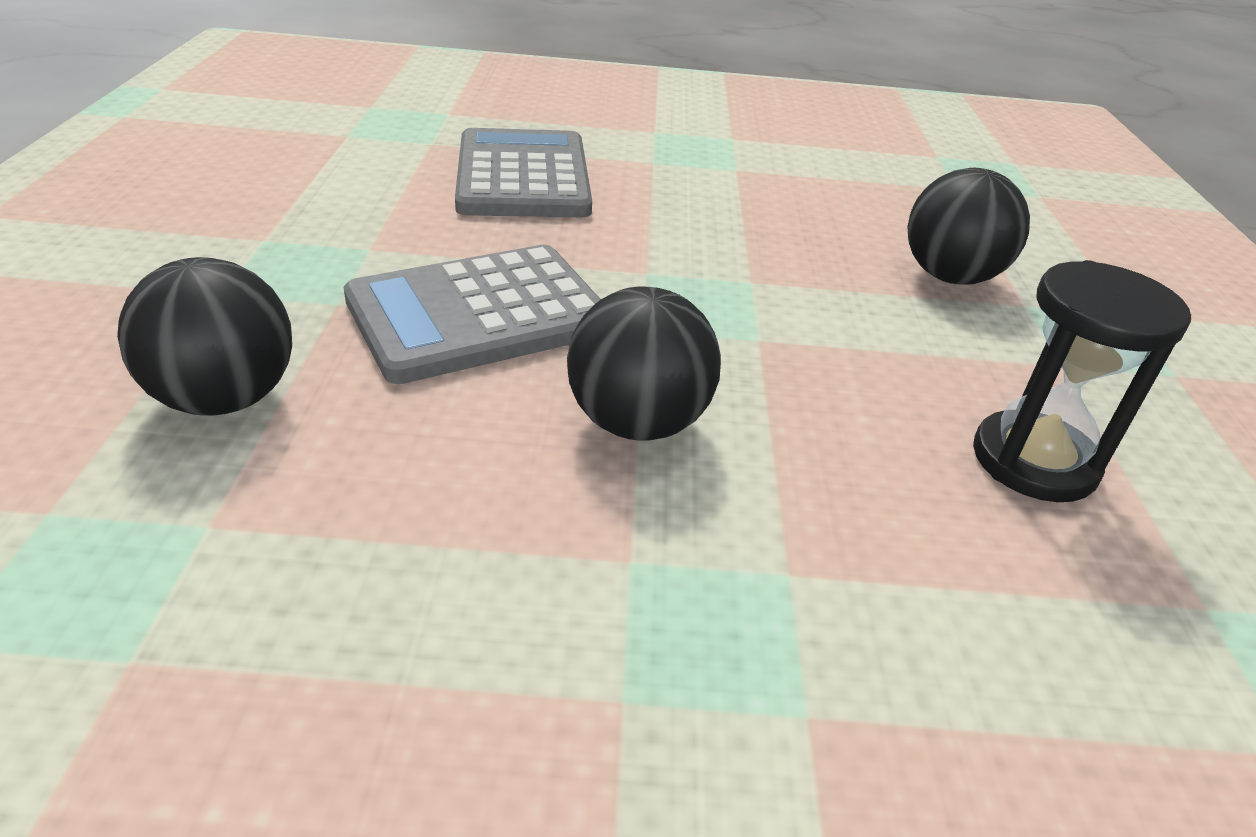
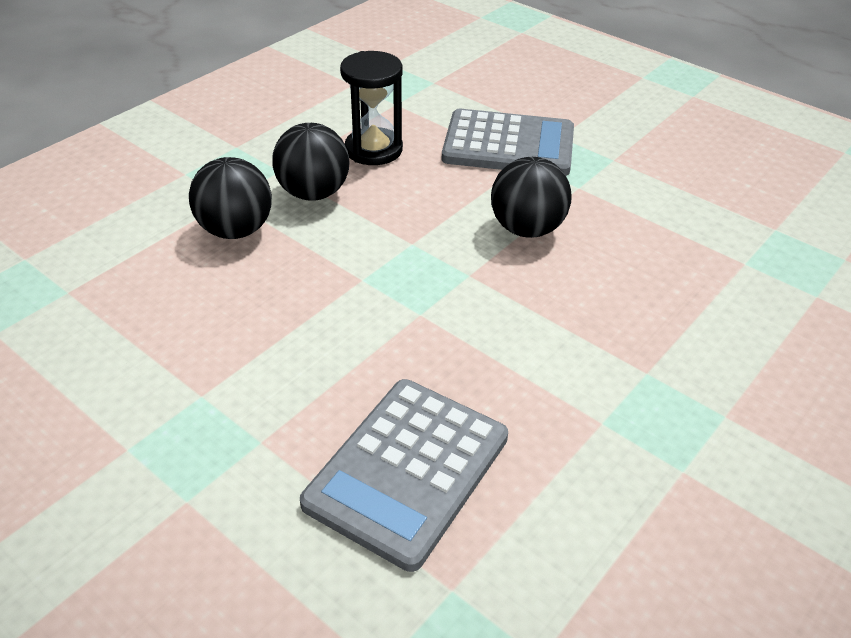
camera: 140 degrees left, 5 degrees up
black ball [117,257,292,416] -> black ball moved to [272,123,349,201]
grey calculator [344,245,601,384] -> grey calculator moved to [442,109,574,176]

